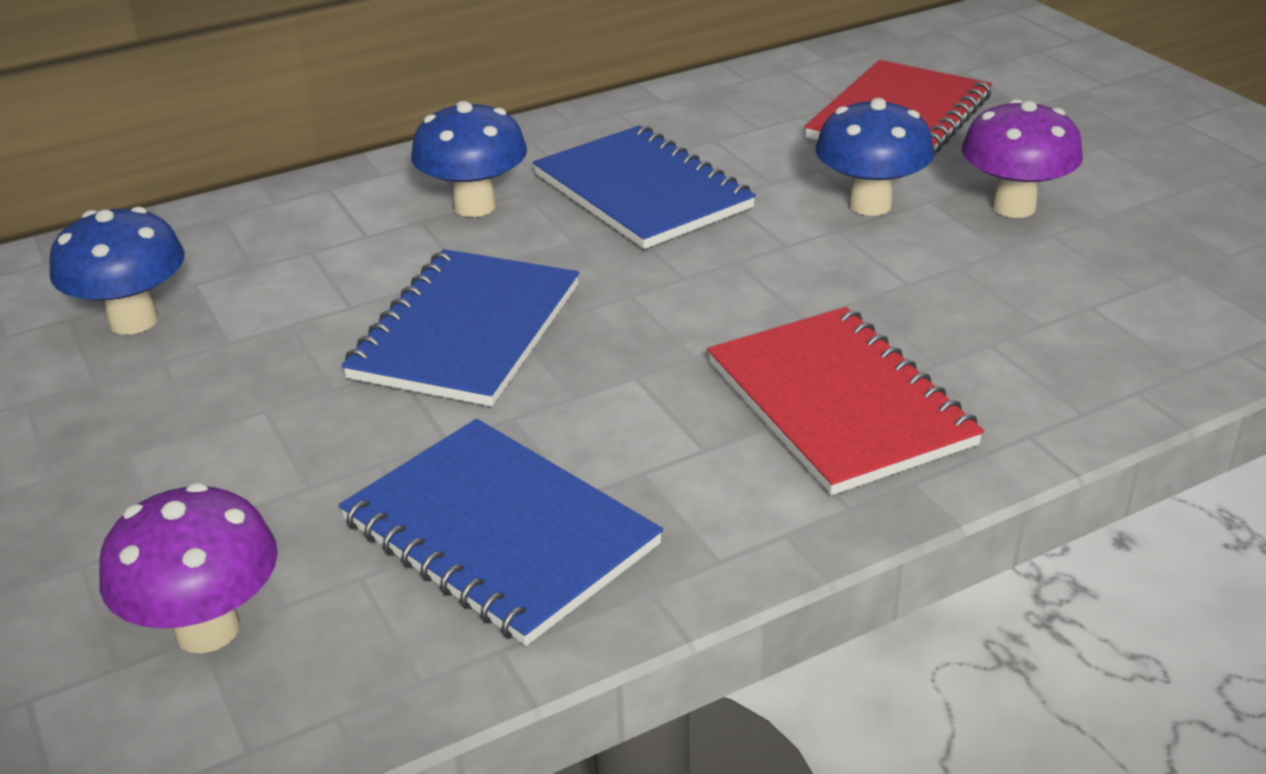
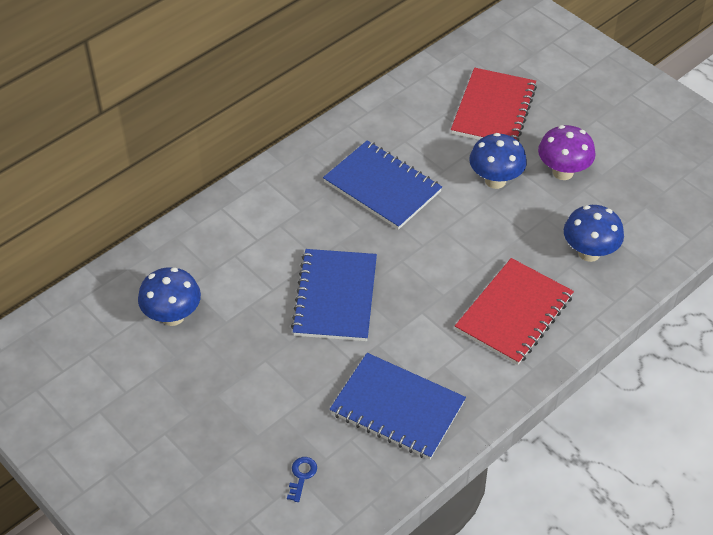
camera: 15 degrees left, 15 degrees up
purple mushroom [99,483,278,653] -> blue key [287,457,317,502]
blue mushroom [411,101,527,217] -> blue mushroom moved to [564,205,624,262]
red notebook [707,307,984,495] -> red notebook turned 75 degrees clockwise [455,258,574,365]

